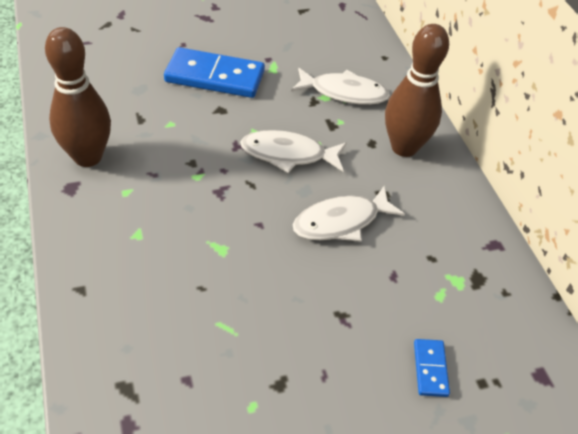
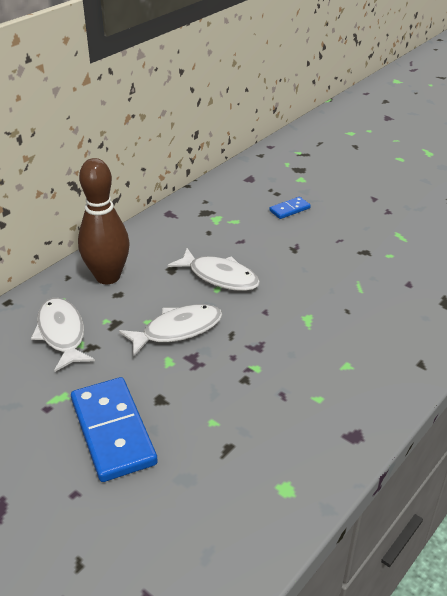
camera: 120 degrees left, 10 degrees down
brown bowling pin [45,27,111,167] -> none
white fish [240,130,347,173] -> white fish turned 90 degrees counterclockwise [119,304,222,357]

